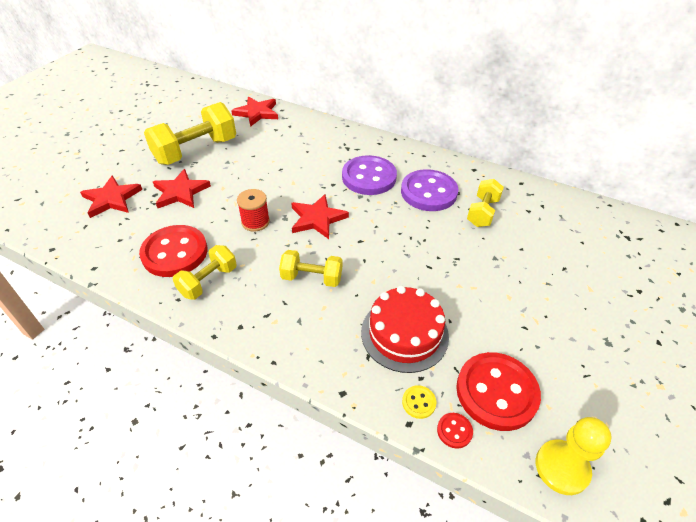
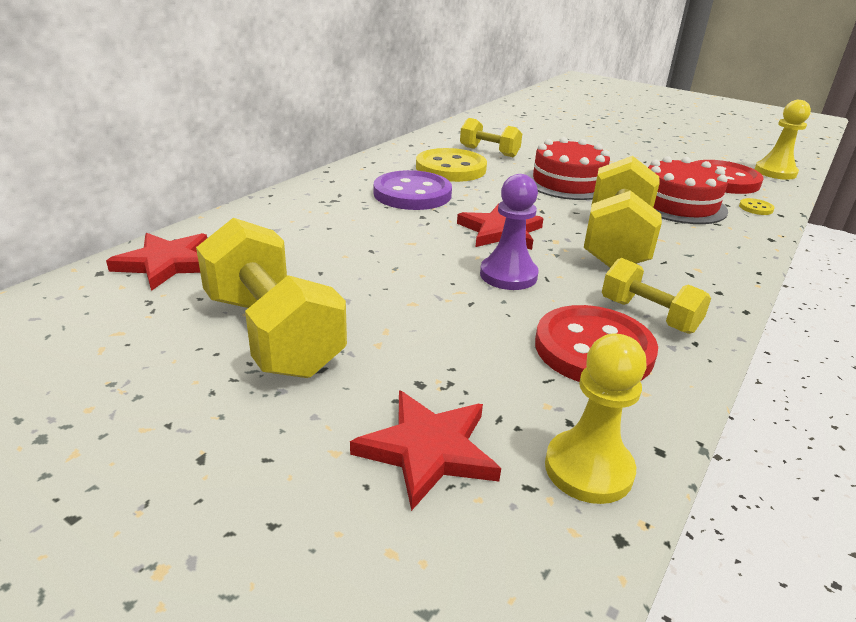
camera: 85 degrees left, 15 degrees down
red star [153,169,211,208] -> none
red spool [237,189,270,232] -> purple pawn [480,174,539,290]
yellow dumbbell [279,250,342,287] -> yellow dumbbell [584,156,662,268], size x1.76
purple button [401,169,458,211] -> yellow button [416,148,487,182]
red button [437,413,473,449] -> none
none -> red cake [526,137,610,200]
none -> yellow pawn [545,333,646,504]

